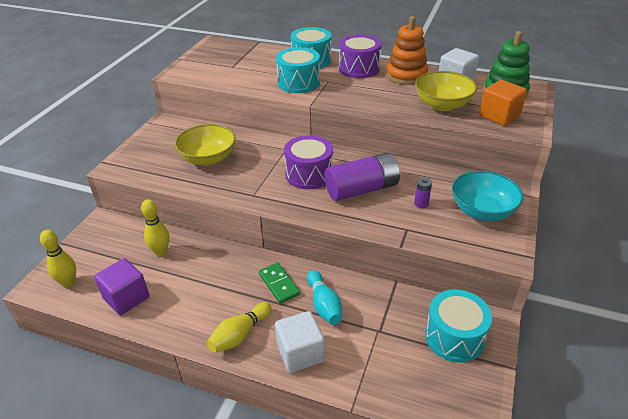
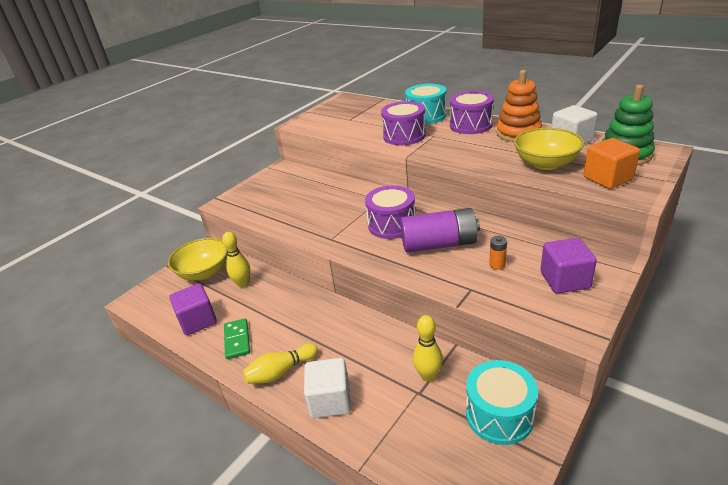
camera: 20 degrees right, 5 degrees down
yellow bowling pin [40,230,76,287] -> yellow bowling pin moved to [413,315,443,382]
yellow bowl [175,124,236,166] -> yellow bowl moved to [168,238,227,281]
green domino [259,263,300,304] -> green domino moved to [224,318,250,359]
turquoise drum [276,47,320,93] -> purple drum [381,101,426,145]
turquoise bowling pin [307,270,342,325] -> none
purple battery [414,177,432,208] -> orange battery [489,236,507,270]
turquoise bowl [452,171,524,221] -> purple cube [540,238,597,293]

